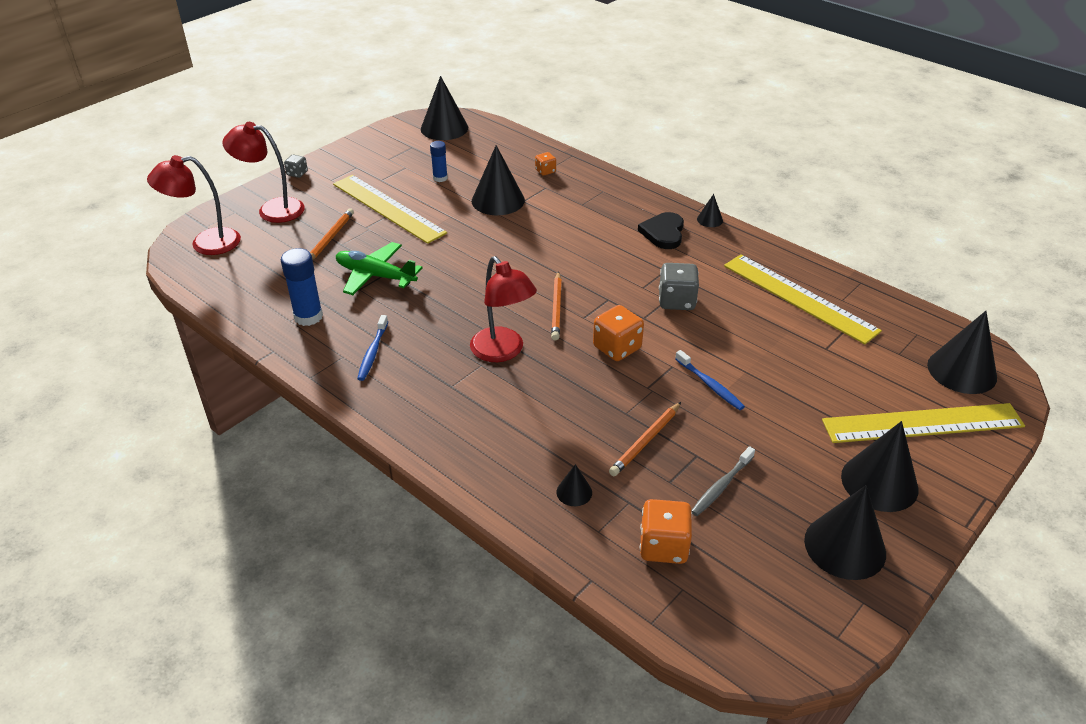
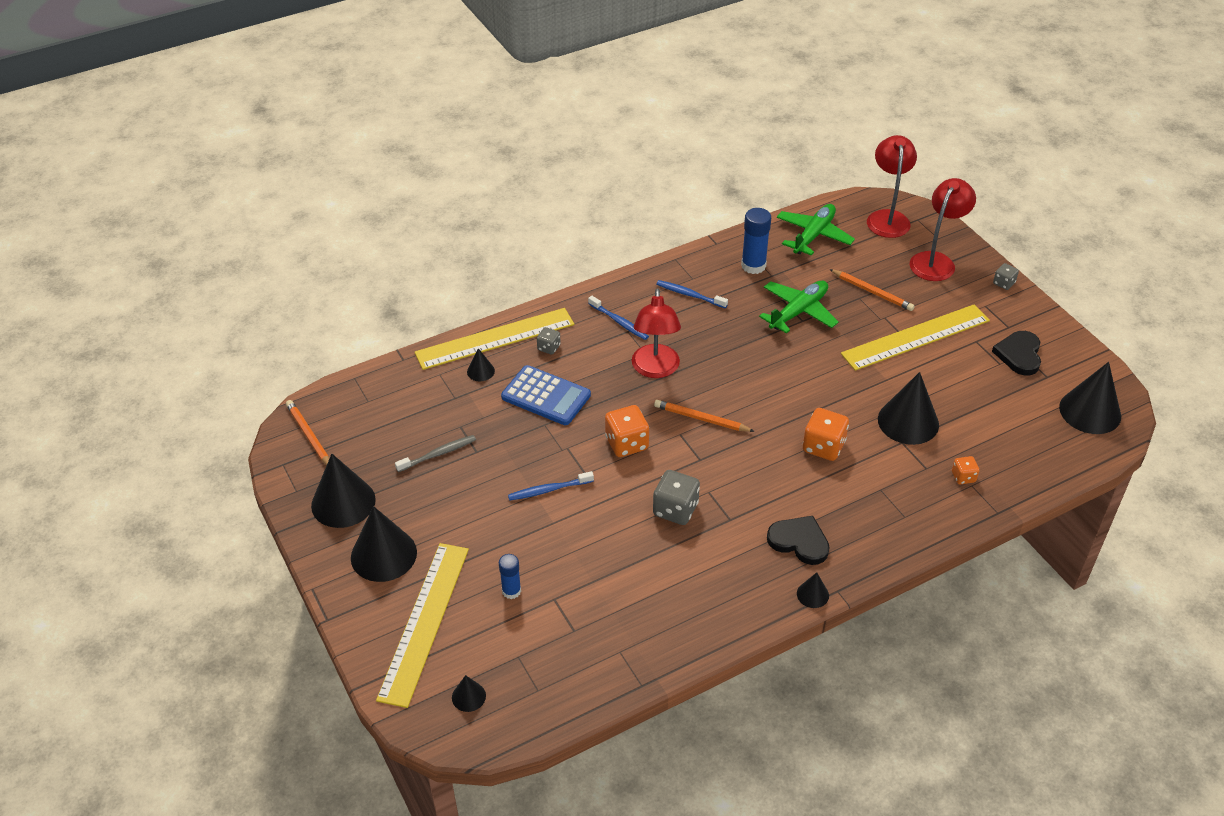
camera: 110 degrees right, 5 degrees up
blue glue stick [430,141,448,182] -> blue glue stick moved to [499,554,521,599]
red lamp [470,256,537,362] -> red lamp turned 75 degrees counterclockwise [632,288,681,378]
orange pencil [609,402,681,476] -> orange pencil moved to [286,400,329,465]
orange dice [640,499,692,564] -> orange dice moved to [803,408,849,461]
grey toothbrush [692,446,755,516] -> grey toothbrush turned 90 degrees clockwise [395,435,476,472]
yellow ruler [724,254,882,344] -> yellow ruler moved to [415,308,574,370]
black cone [927,311,997,394] -> black cone [452,675,486,712], size x0.48
none -> blue calculator [501,365,591,425]
none -> grey dice [537,327,561,354]
none -> blue toothbrush [588,296,649,340]
none -> green plane [777,204,855,256]
none -> black heart [992,331,1041,375]

